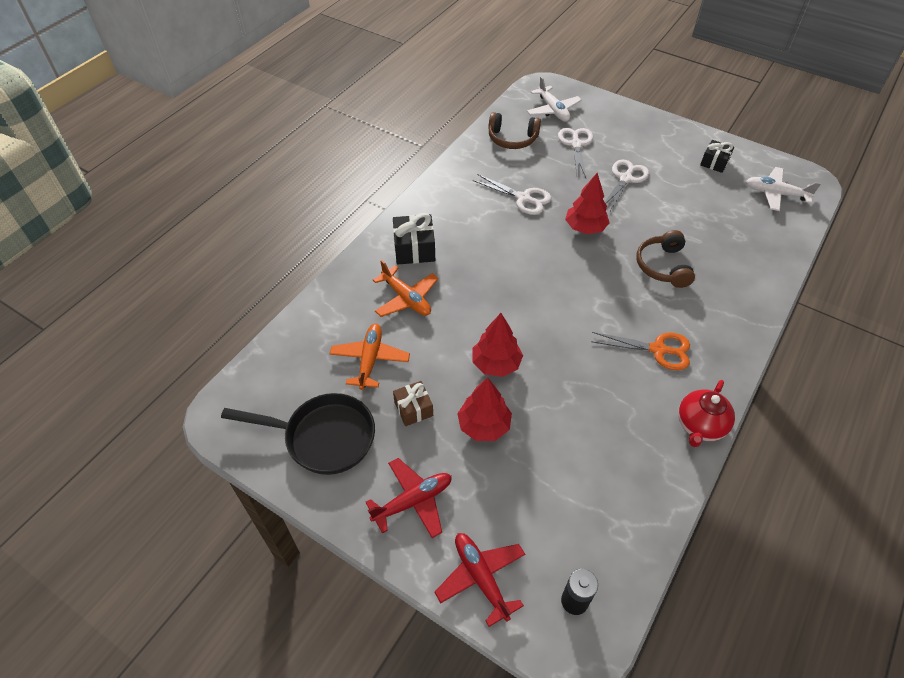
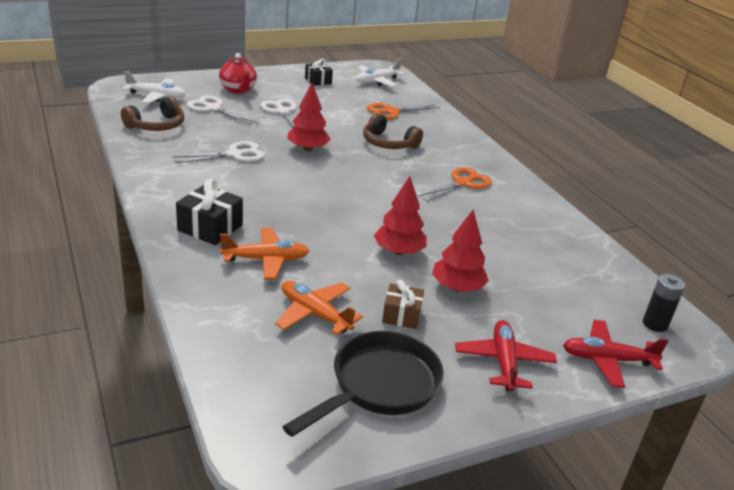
camera: 60 degrees left, 20 degrees down
red teapot [678,380,735,447] -> red teapot moved to [219,53,257,94]
none -> orange scissors [367,103,440,120]

